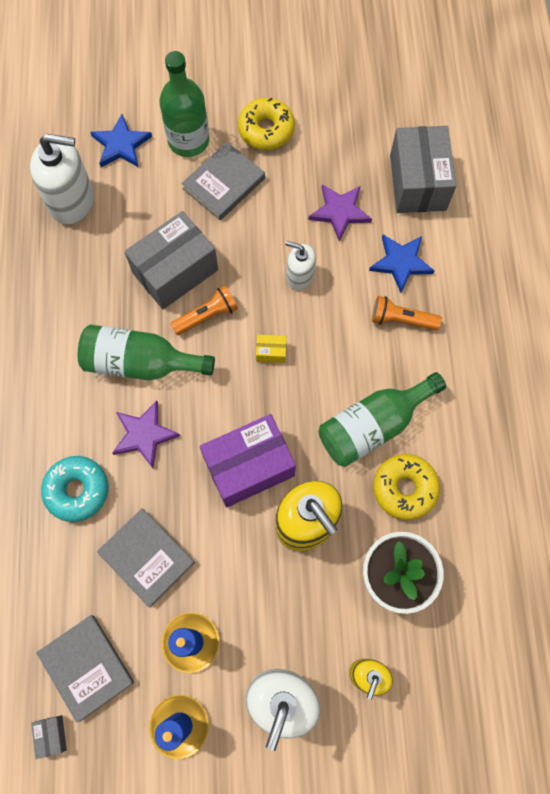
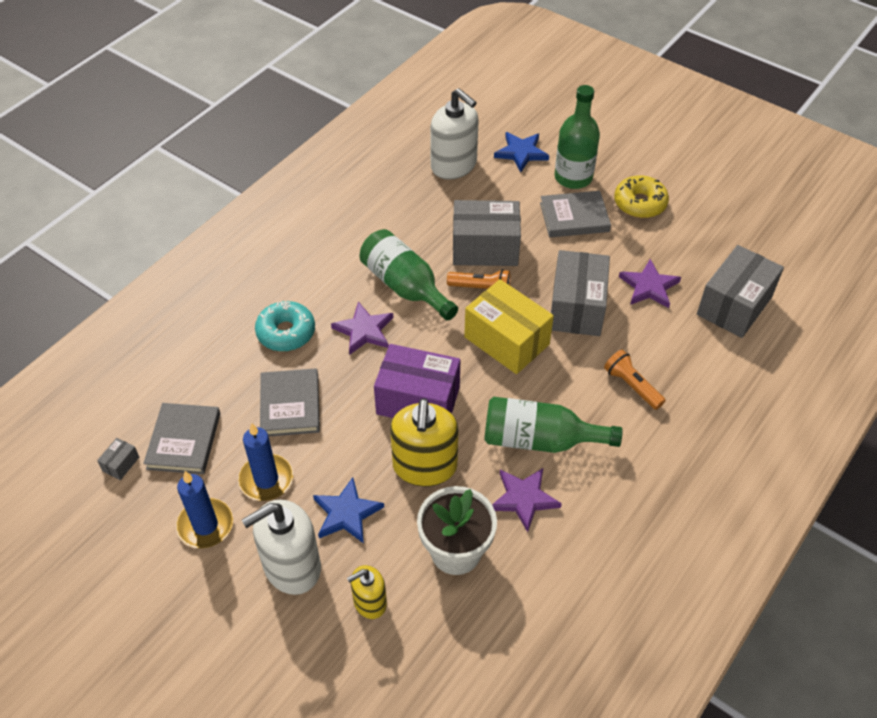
camera: 40 degrees right, 20 degrees down
yellow box [256,335,287,363] -> yellow box [464,279,554,374], size x2.47
white soap dispenser [285,241,316,290] -> grey box [551,250,610,336]
blue star [369,235,434,293] -> blue star moved to [313,477,384,543]
yellow donut [373,454,440,520] -> purple star [492,468,562,532]

